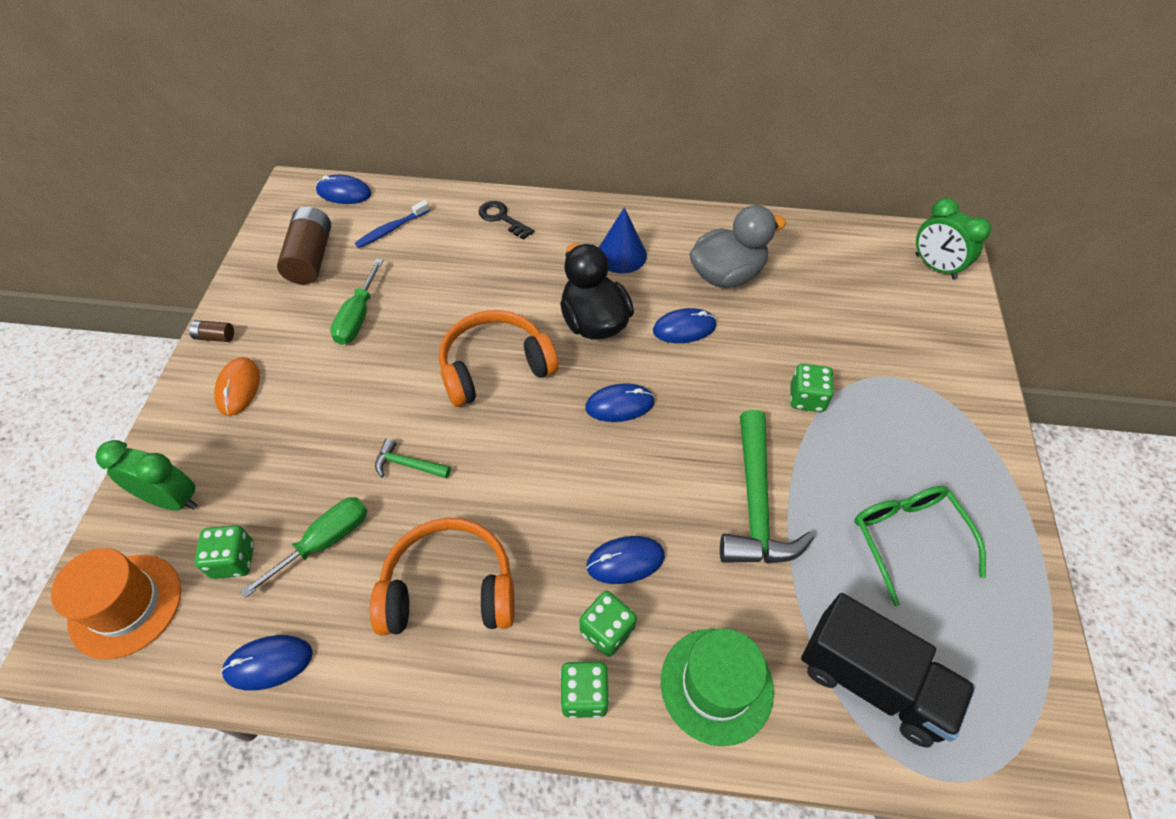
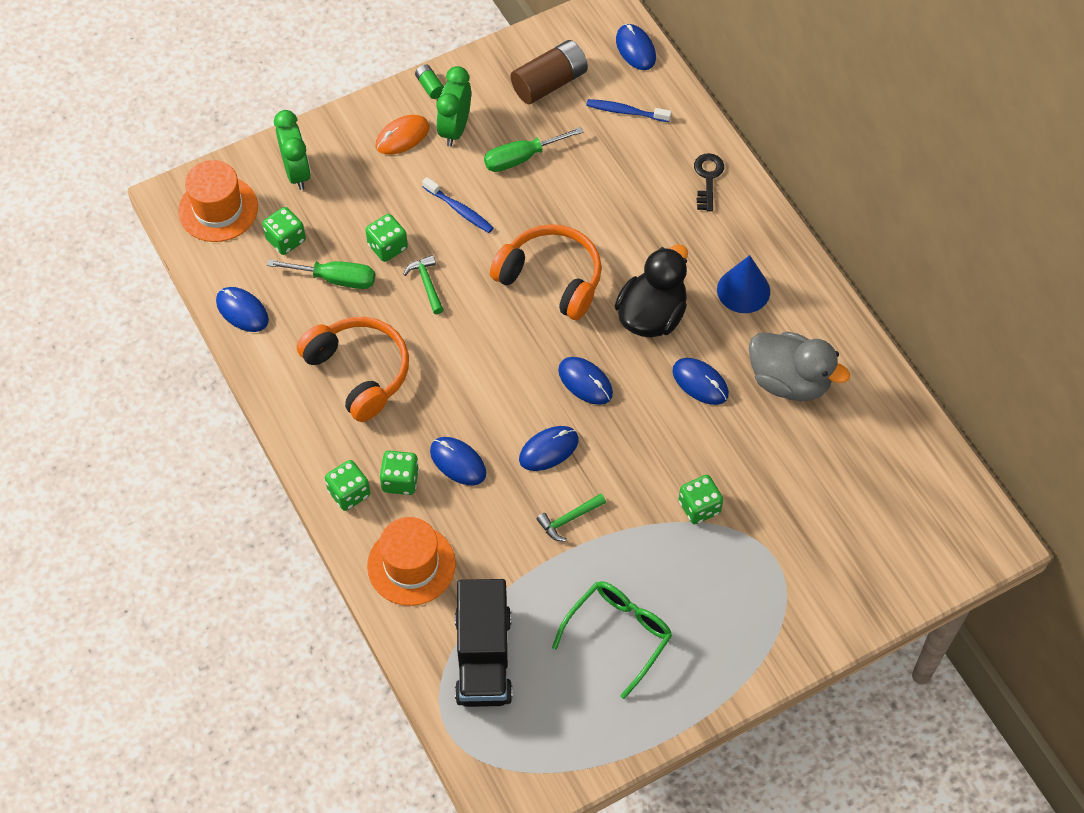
camera: 55 degrees right, 5 degrees up
brown battery [189,320,234,342] -> green battery [415,64,444,99]
green hat [661,628,774,746] -> orange hat [367,517,456,606]
green hammer [720,410,814,564] -> green hammer [537,493,606,542], size x0.47
green clock [916,198,991,280] -> green clock moved to [436,66,471,147]
none -> green dice [365,214,408,262]
none -> blue toothbrush [422,177,494,233]
none -> blue mouse [519,426,579,471]

